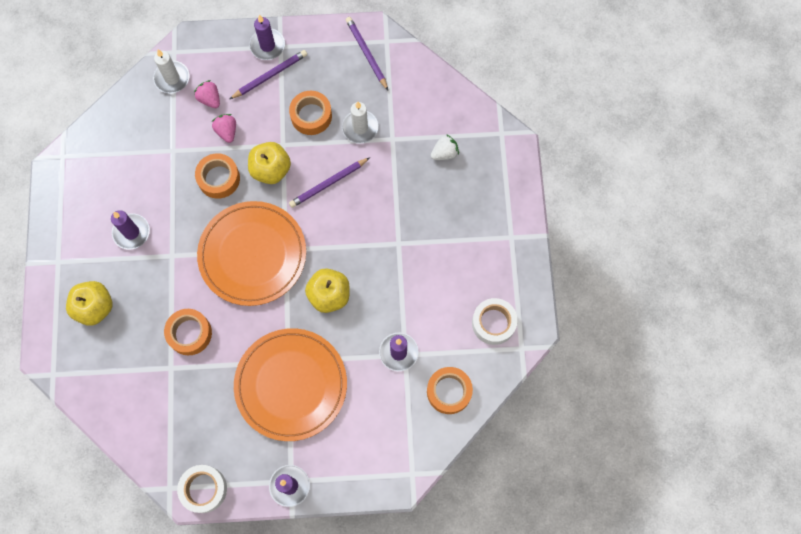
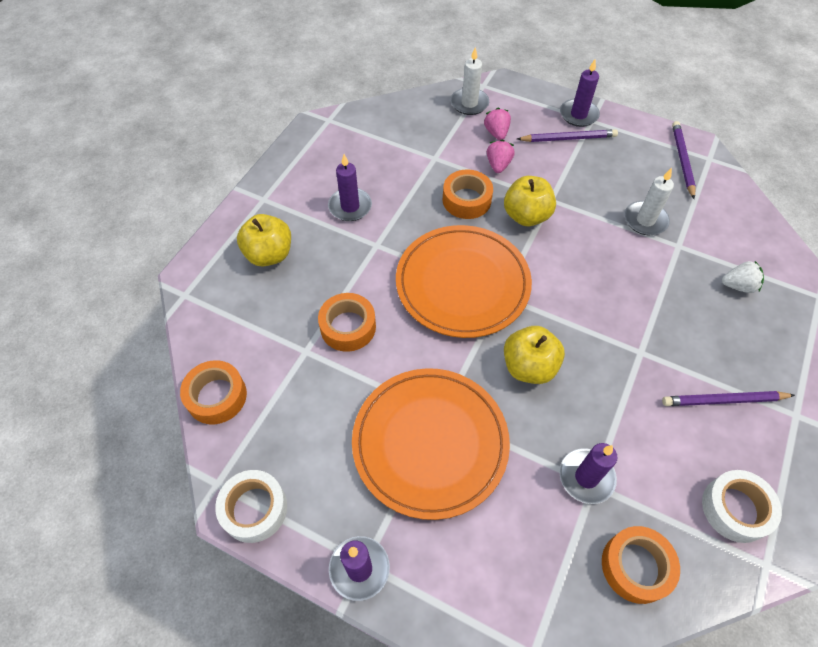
camera: 30 degrees right, 15 degrees down
orange tape [289,91,332,135] -> orange tape moved to [180,360,247,424]
purple pencil [289,158,370,208] -> purple pencil moved to [662,391,795,406]

